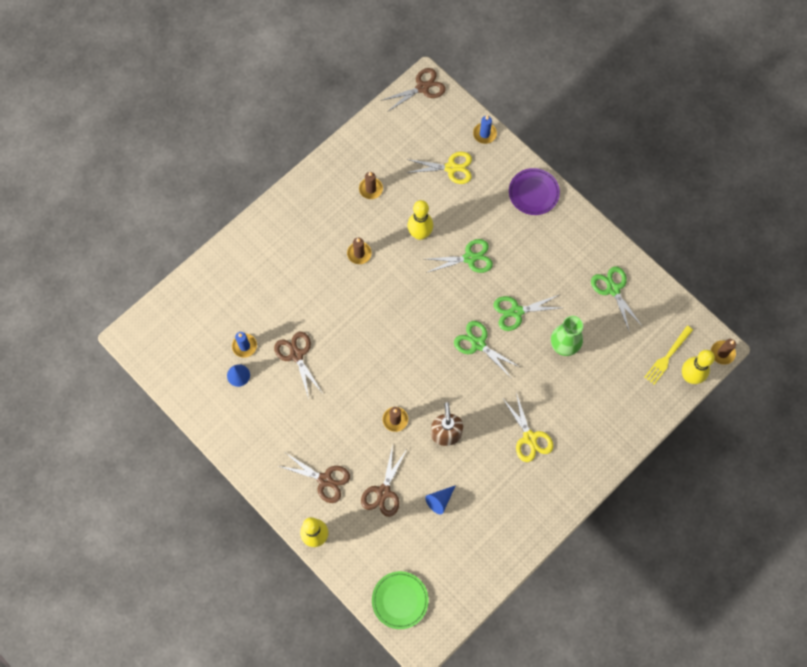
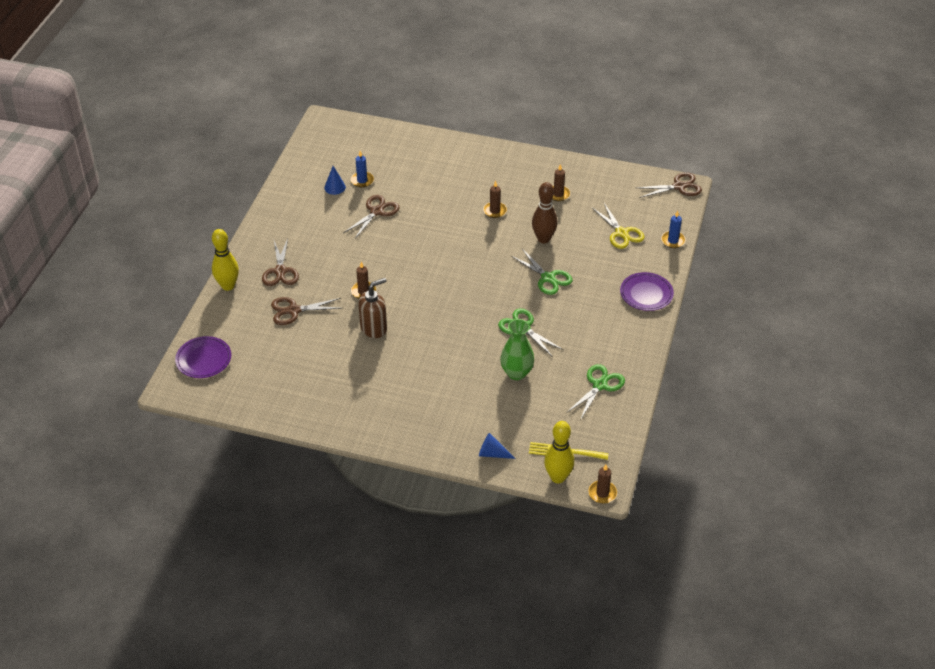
camera: 60 degrees right, 25 degrees down
green plate [372,571,429,629] -> purple plate [175,336,231,378]
brown scissors [380,68,446,112] -> brown scissors turned 45 degrees counterclockwise [636,172,702,198]
yellow bowling pin [407,200,433,240] -> brown bowling pin [532,182,558,243]
blue cone [425,485,456,514] -> blue cone moved to [479,433,516,459]
green scissors [454,321,520,377] -> none
yellow scissors [503,393,553,462] -> none

